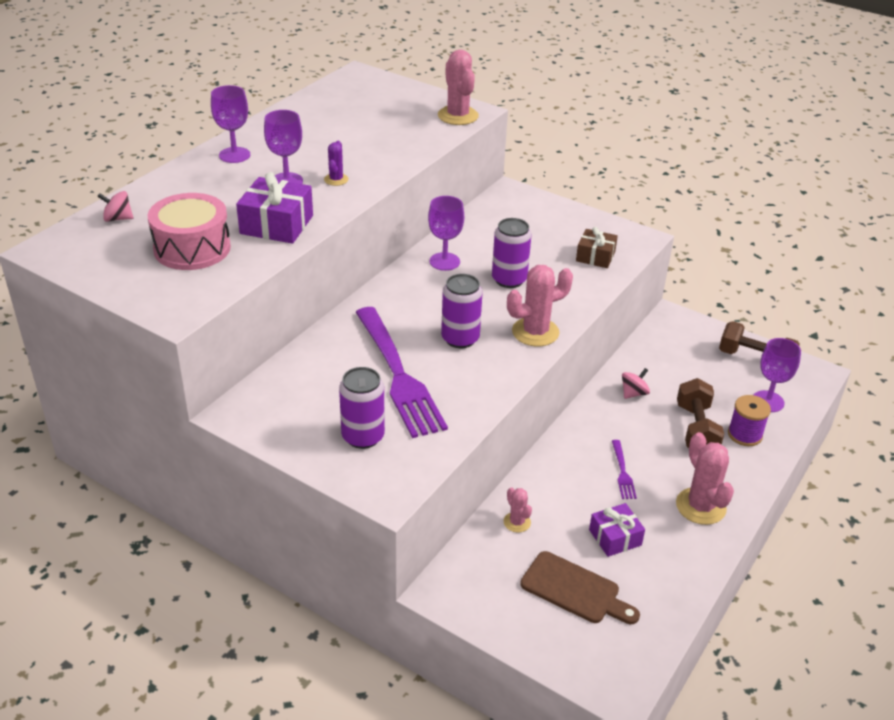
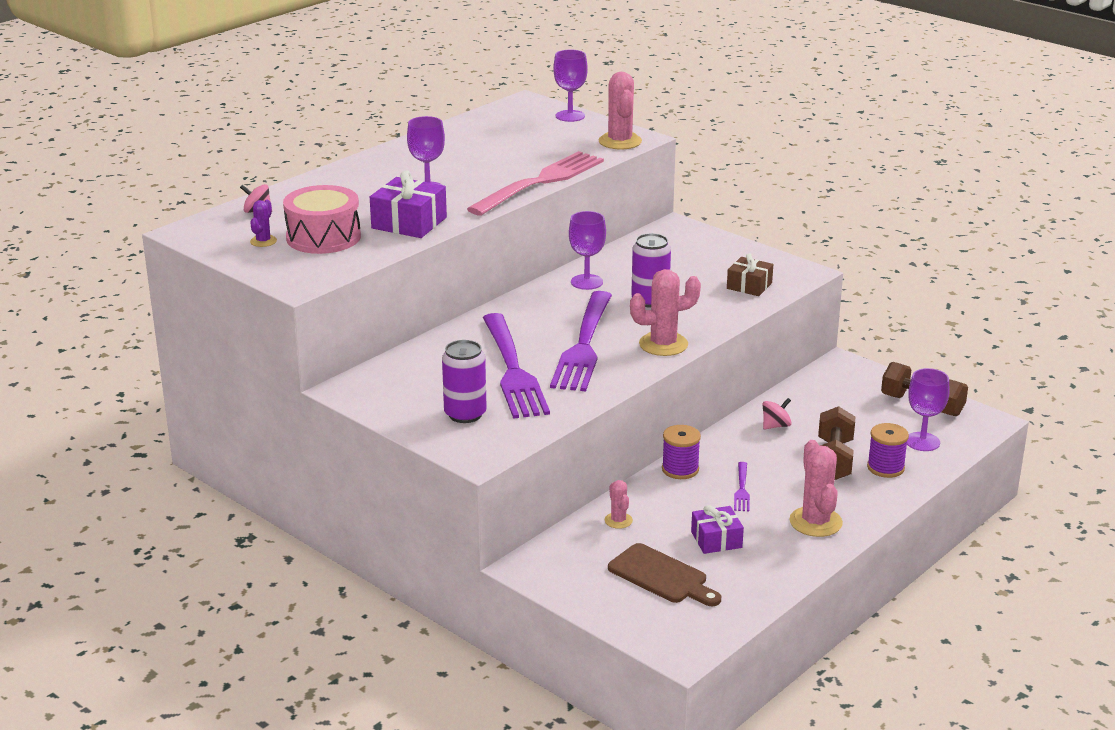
camera: 10 degrees right, 10 degrees down
purple goblet [211,85,250,163] -> purple goblet moved to [553,50,588,122]
purple cactus [324,141,349,186] -> purple cactus moved to [250,200,277,247]
purple can [441,274,483,348] -> purple fork [550,291,612,391]
none -> pink fork [467,151,604,216]
none -> purple spool [662,425,701,479]

